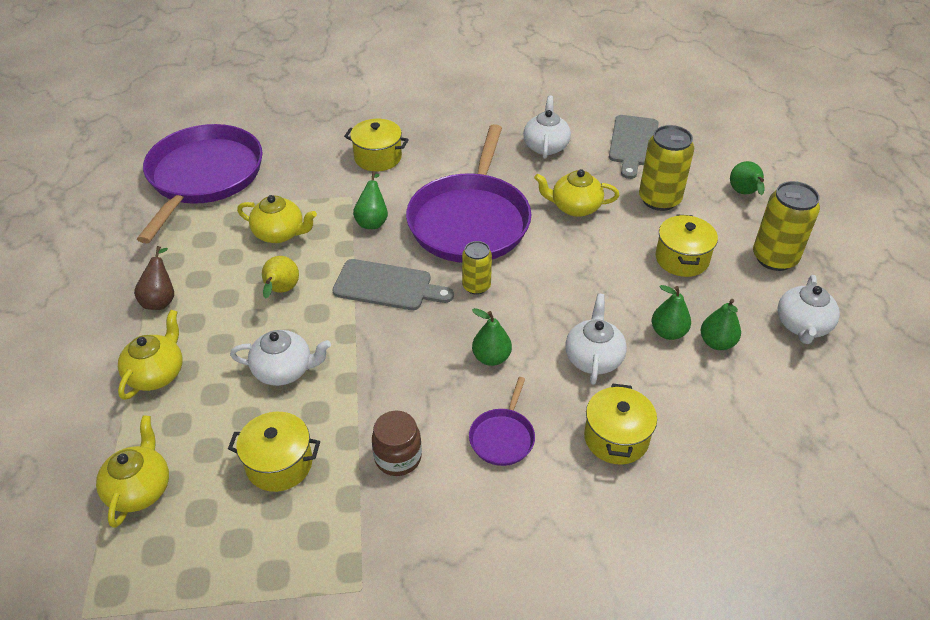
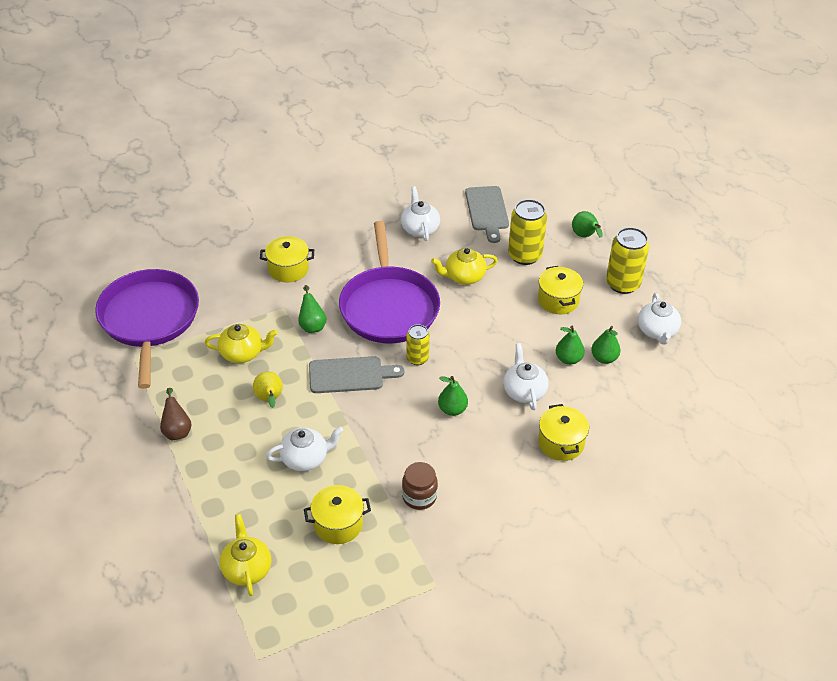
camera: 20 degrees left, 0 degrees up
yellow teapot [118,310,183,400] -> none
purple pan [469,377,535,466] -> none

